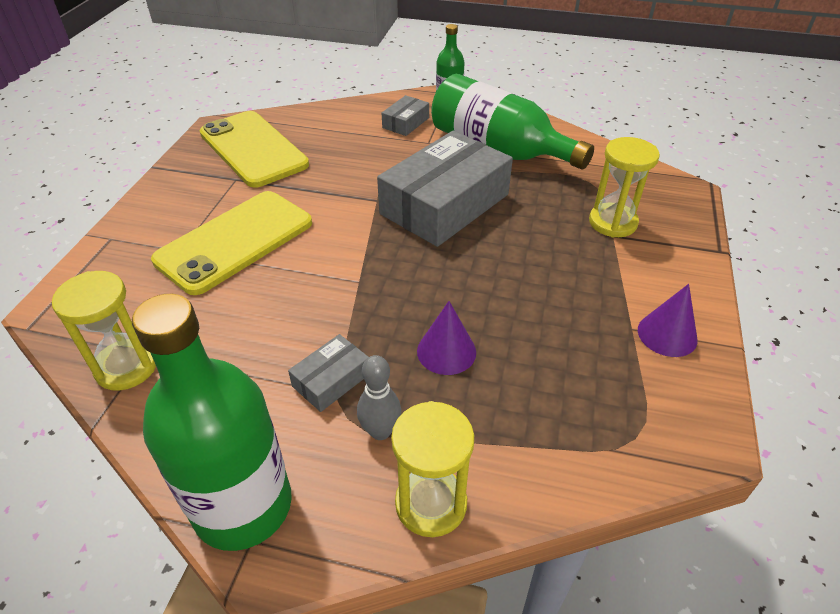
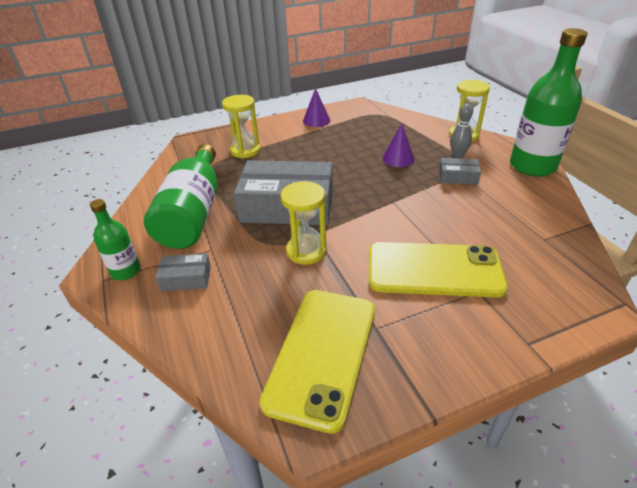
camera: 125 degrees left, 5 degrees down
yellow hourglass [52,271,156,391] -> yellow hourglass moved to [281,181,327,265]

